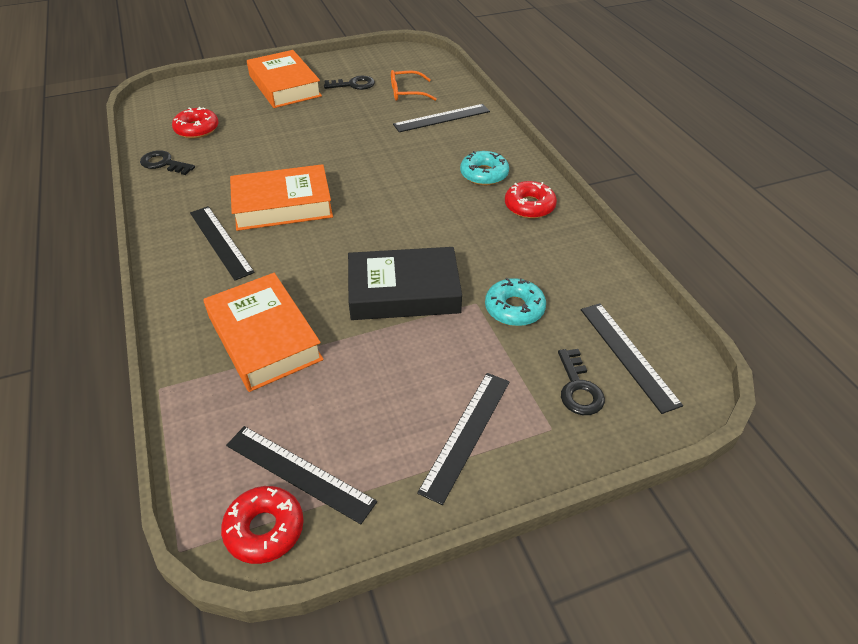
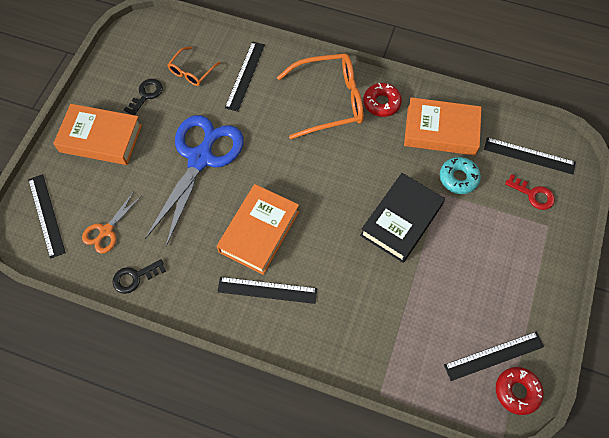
camera: 50 degrees left, 20 degrees up
red donut [172,107,219,138] -> orange scissors [82,191,141,254]
orange book [203,273,324,392] -> orange book moved to [404,97,482,155]
black ruler [417,373,510,505] -> black ruler moved to [28,174,66,259]
turquoise donut [460,151,509,185] -> orange glasses [277,53,364,139]
black key [558,349,605,415] -> red key [505,174,555,210]
none -> blue scissors [145,115,244,247]

